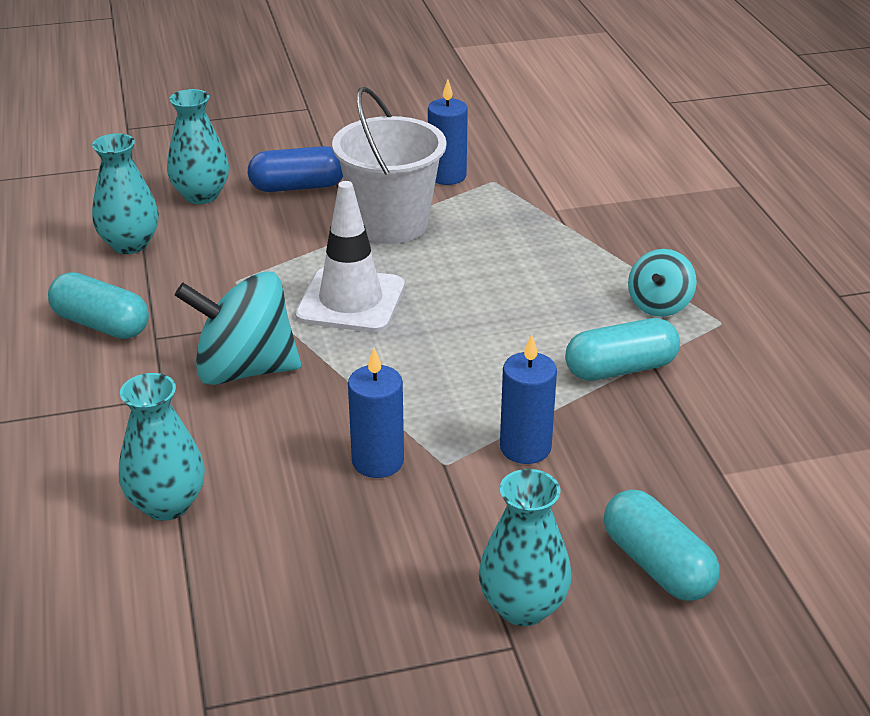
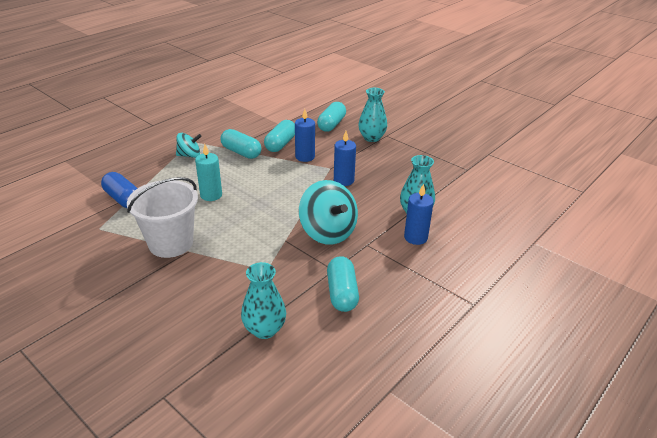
camera: 125 degrees left, 0 degrees up
turquoise vase [167,89,229,204] -> none
blue capsule [248,146,343,192] -> blue capsule moved to [101,172,138,208]
white traffic cone [295,181,405,333] -> none
blue candle [428,79,468,185] -> blue candle moved to [404,184,434,245]
none -> turquoise candle [195,144,222,201]
none -> turquoise capsule [264,120,295,152]

